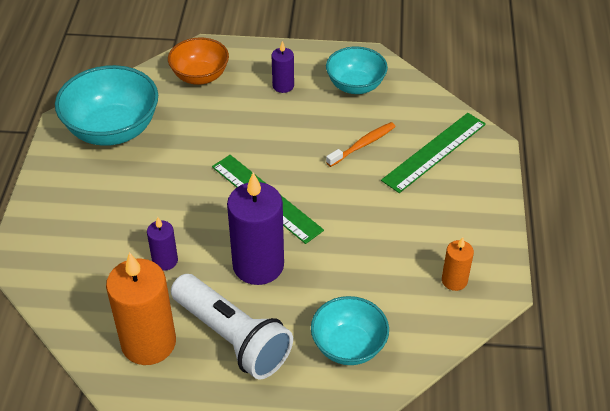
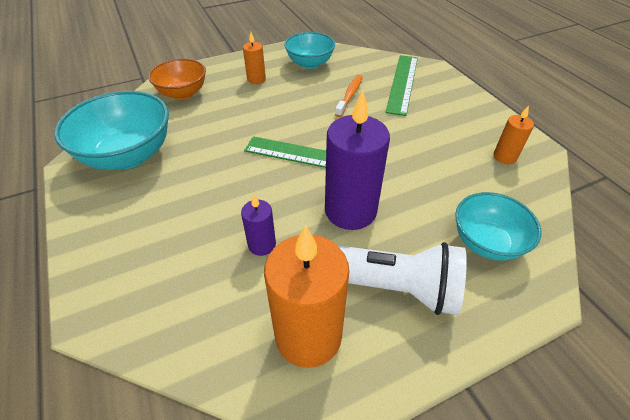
camera: 30 degrees left, 0 degrees up
purple candle [271,41,294,93] -> orange candle [243,32,266,84]

